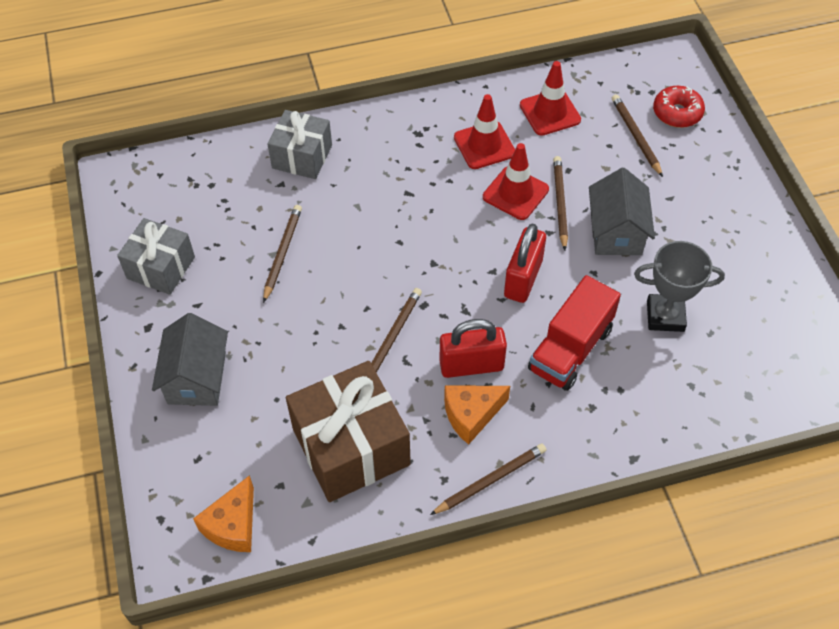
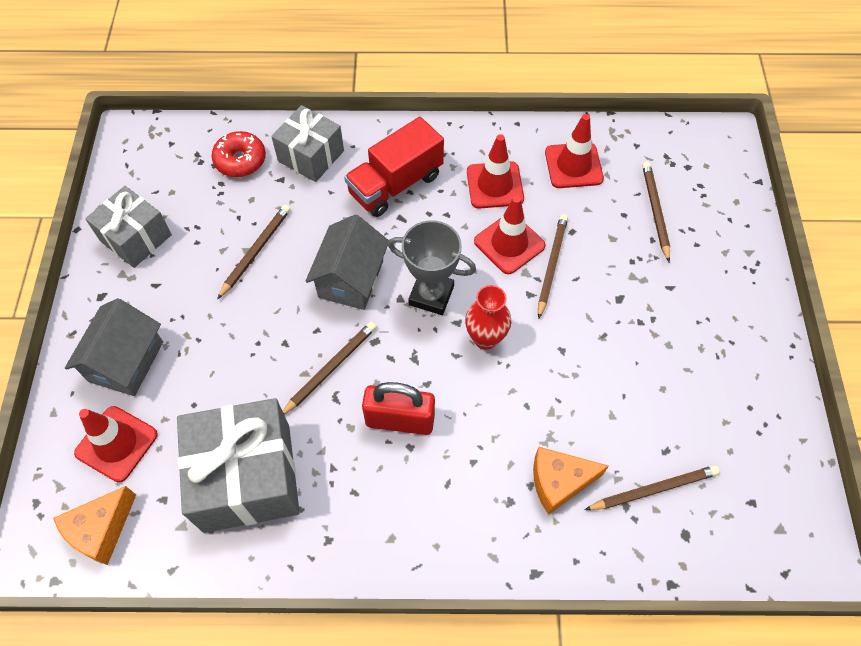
camera: 15 degrees right, 5 degrees up
brown gift [286,361,411,502] -> grey gift [177,398,300,533]
brown pencil [430,443,546,515] -> brown pencil moved to [584,465,720,510]
orange cheese [444,385,510,445] -> orange cheese moved to [533,447,609,515]
red padlock [504,223,546,303] -> red vase [465,285,511,350]
red truck [528,275,621,391] -> red truck moved to [344,117,444,217]
grey house [589,168,655,255] -> grey house moved to [306,215,389,310]
grey trophy [634,241,725,332] -> grey trophy moved to [388,221,476,315]
red donut [653,86,705,128] -> red donut moved to [212,131,266,177]
none -> red traffic cone [74,406,158,482]

